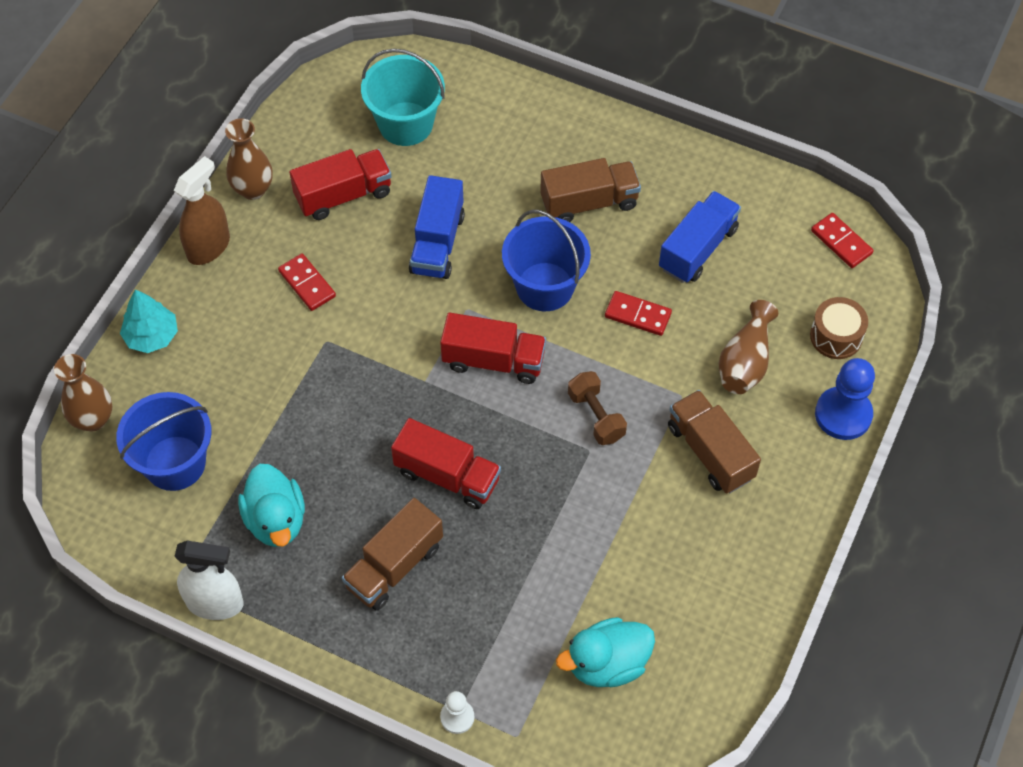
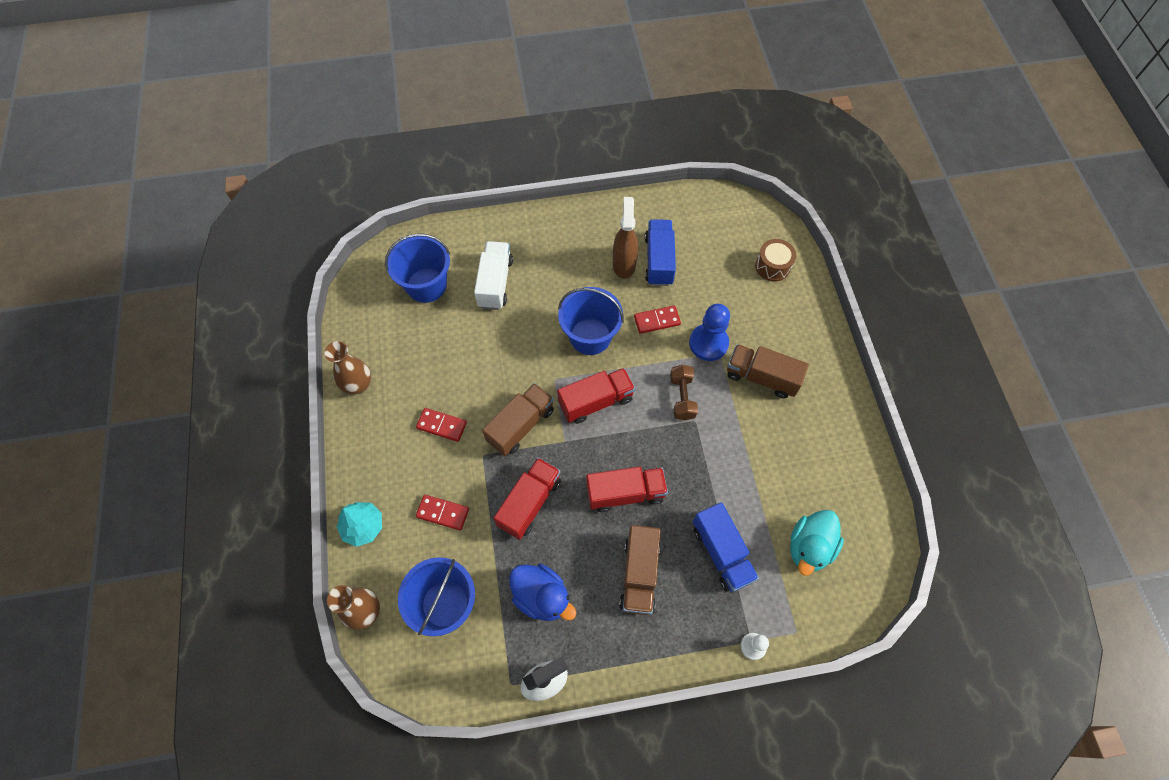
camera: 35 degrees left, 5 degrees up
brown spray bottle [174,156,230,265] -> brown spray bottle moved to [613,197,638,279]
turquoise duck [238,464,305,547] -> blue duck [509,564,576,621]
red truck [289,149,392,220] -> red truck moved to [493,458,561,540]
turquoise bucket [361,49,445,146] -> blue bucket [385,233,450,303]
blue truck [409,175,465,279] -> blue truck moved to [693,502,759,592]
brown truck [540,158,641,222] -> brown truck moved to [482,383,554,456]
brown dumbbell [568,371,627,445] -> brown dumbbell turned 60 degrees clockwise [670,365,698,420]
brown vase [719,300,778,394] -> none
red domino [811,213,873,268] -> red domino moved to [416,495,469,530]
blue pawn [815,358,875,440] -> blue pawn moved to [689,304,730,361]
none -> white truck [474,241,513,310]

